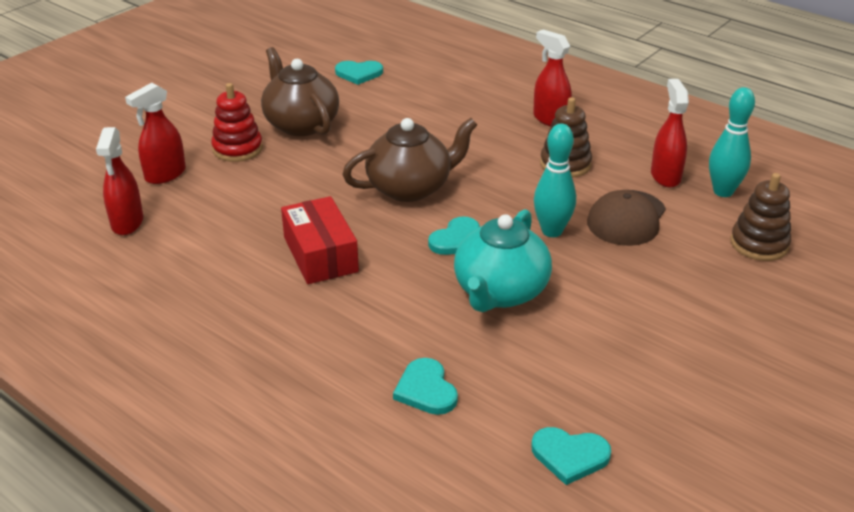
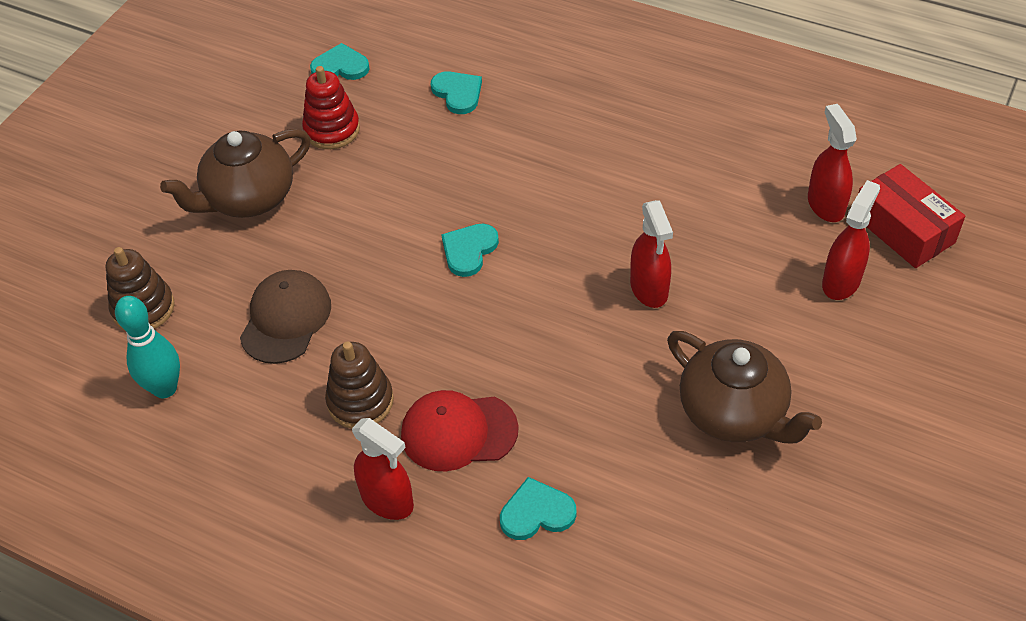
camera: 170 degrees right, 15 degrees up
red stacking toy [211,83,263,162] -> red stacking toy moved to [302,66,360,149]
red box [281,196,359,284] -> red box moved to [858,164,965,268]
turquoise heart [335,61,383,85] -> turquoise heart moved to [500,477,577,540]
brown teapot [342,118,477,202] -> brown teapot moved to [160,129,311,218]
turquoise teapot [454,209,552,312] -> none
turquoise bowling pin [534,123,576,237] -> none
red spray bottle [651,79,689,188] -> red spray bottle moved to [630,200,673,308]
none -> red cap [401,390,519,471]

